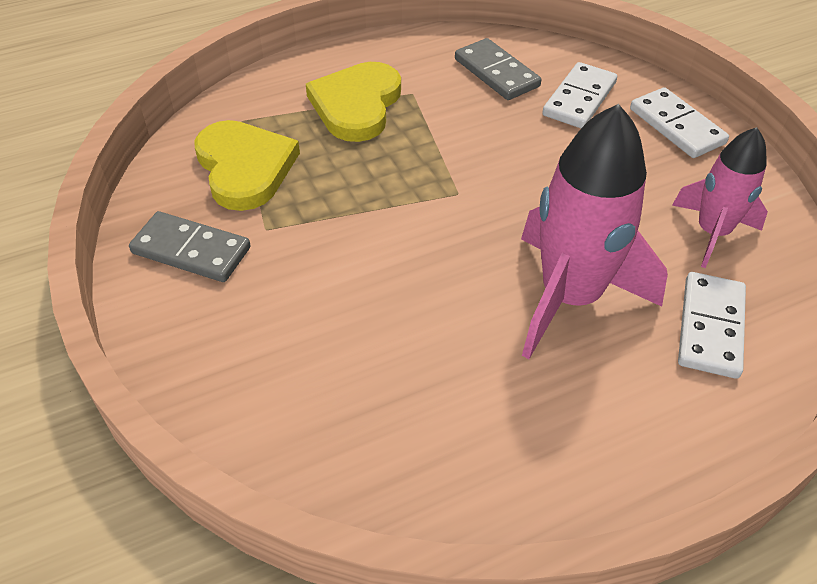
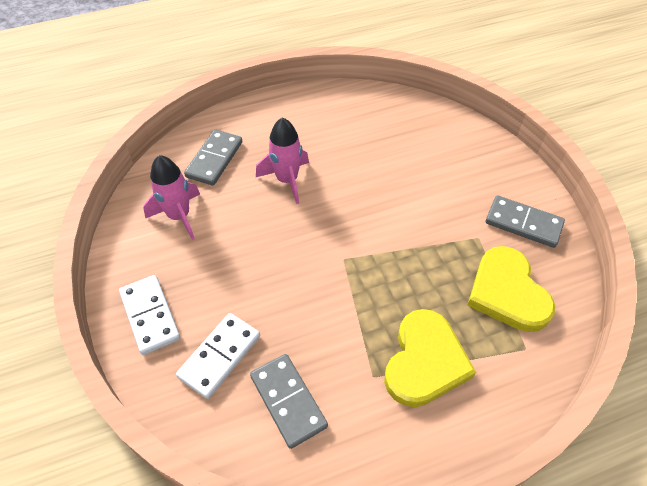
camera: 175 degrees left, 5 degrees up
pink rocket [521,104,668,359] -> pink rocket [256,117,309,204], size x0.60
white domino [678,272,746,379] -> grey domino [184,129,242,186]

